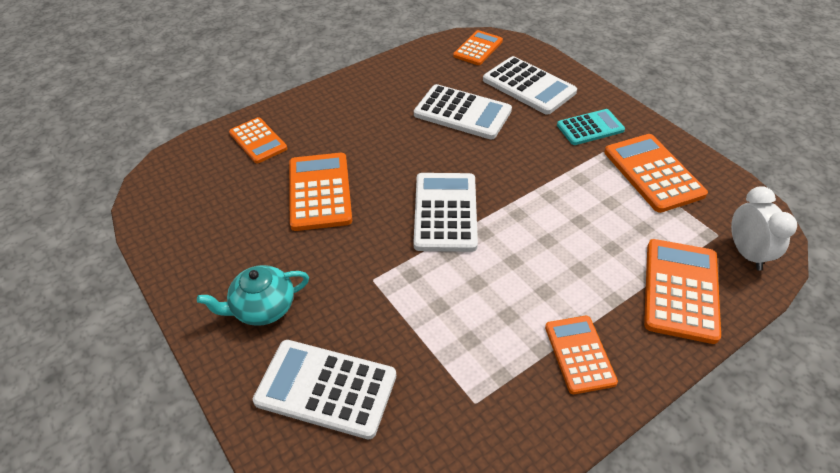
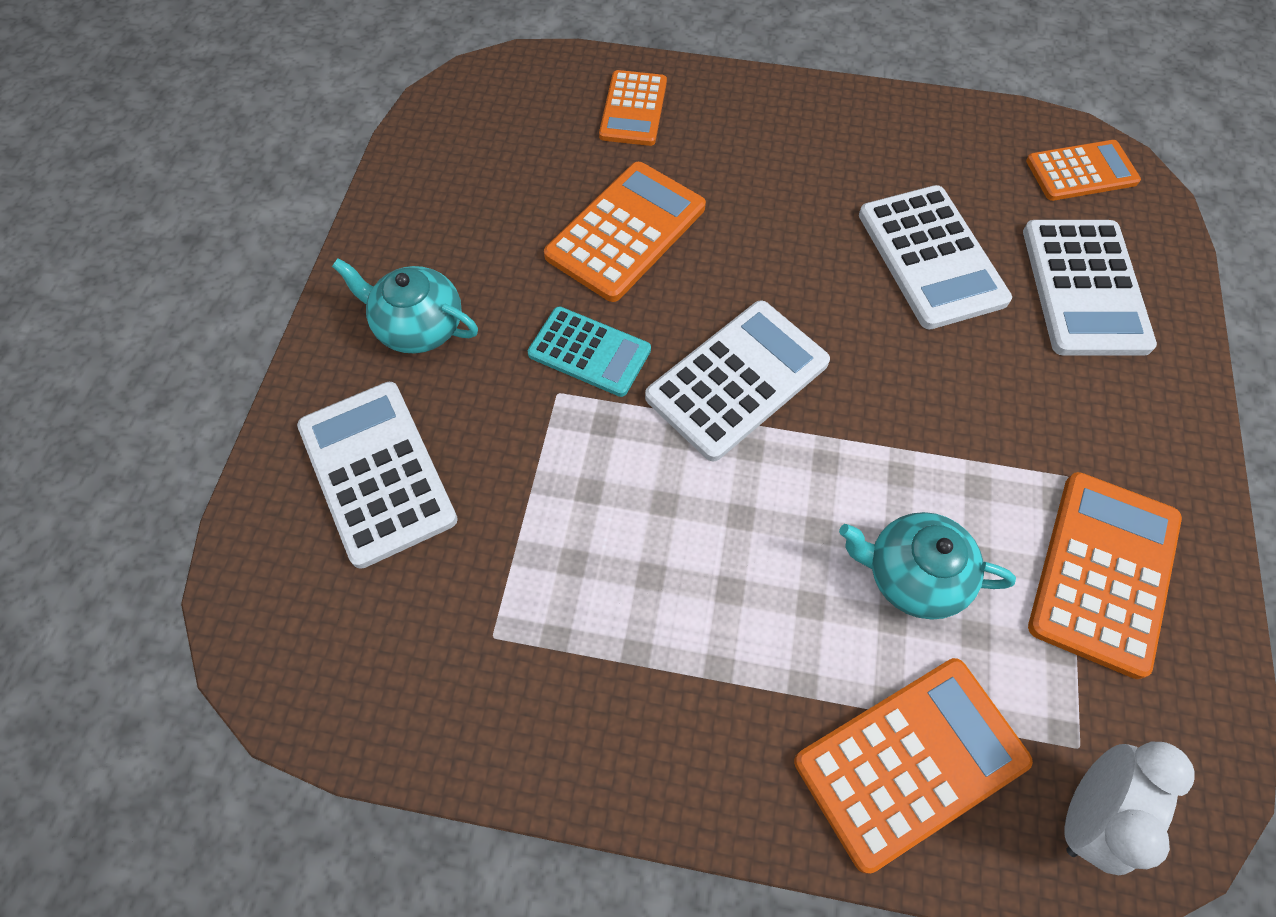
camera: 45 degrees right, 15 degrees up
orange calculator [545,316,618,394] -> none
turquoise calculator [557,109,625,145] -> turquoise calculator moved to [528,306,651,397]
none -> turquoise teapot [839,512,1016,620]

